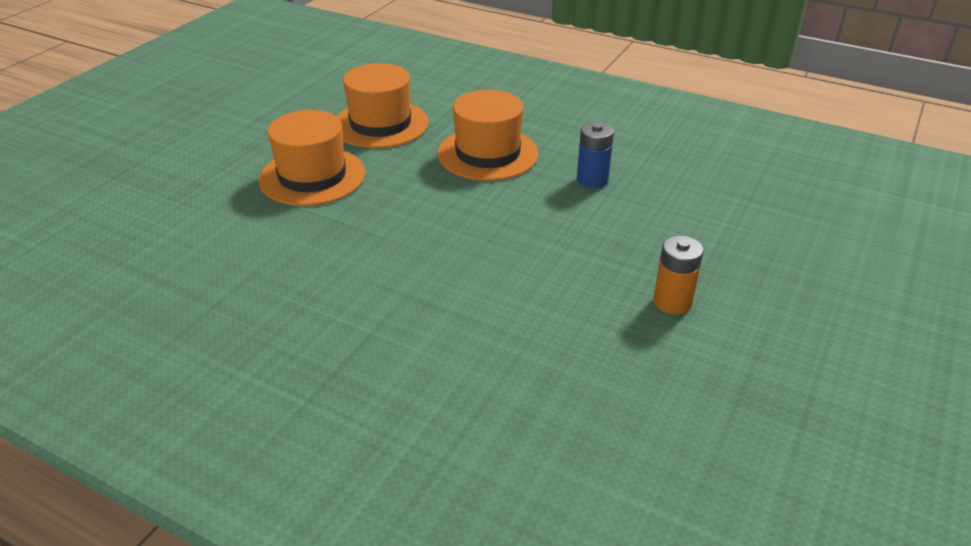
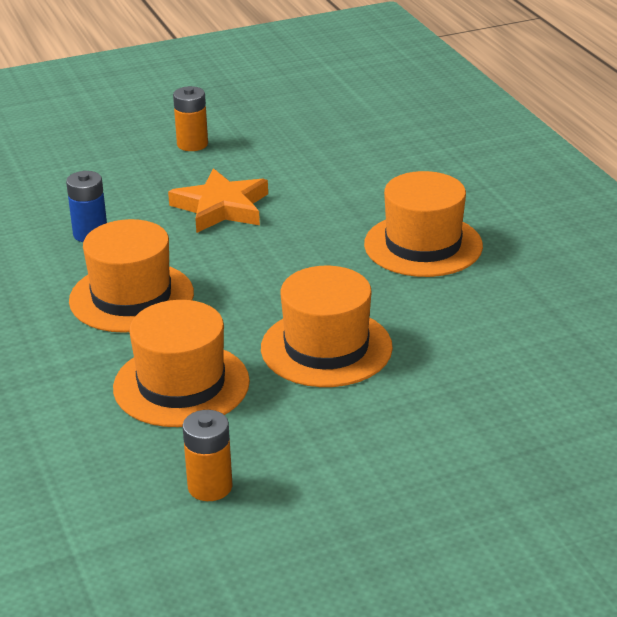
camera: 140 degrees left, 5 degrees down
none -> orange star [168,168,268,233]
none -> orange battery [183,410,232,501]
none -> orange hat [364,171,483,277]

